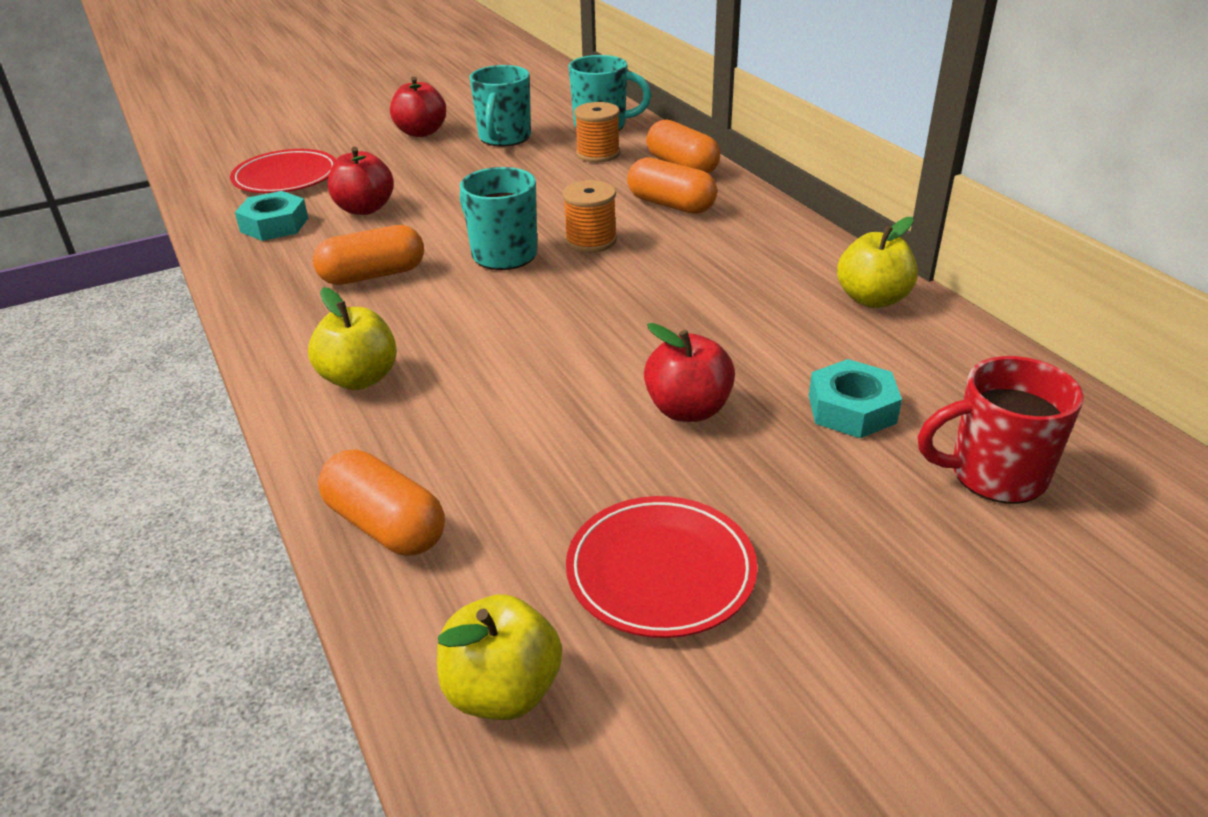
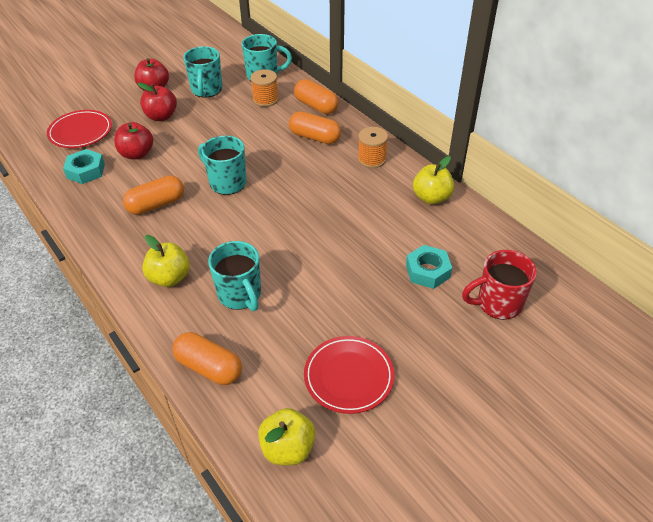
camera: 10 degrees left, 10 degrees up
orange spool [562,180,617,253] -> orange spool moved to [358,127,388,168]
red apple [644,323,735,422] -> red apple moved to [137,82,177,121]
none -> turquoise mug [208,241,261,311]

